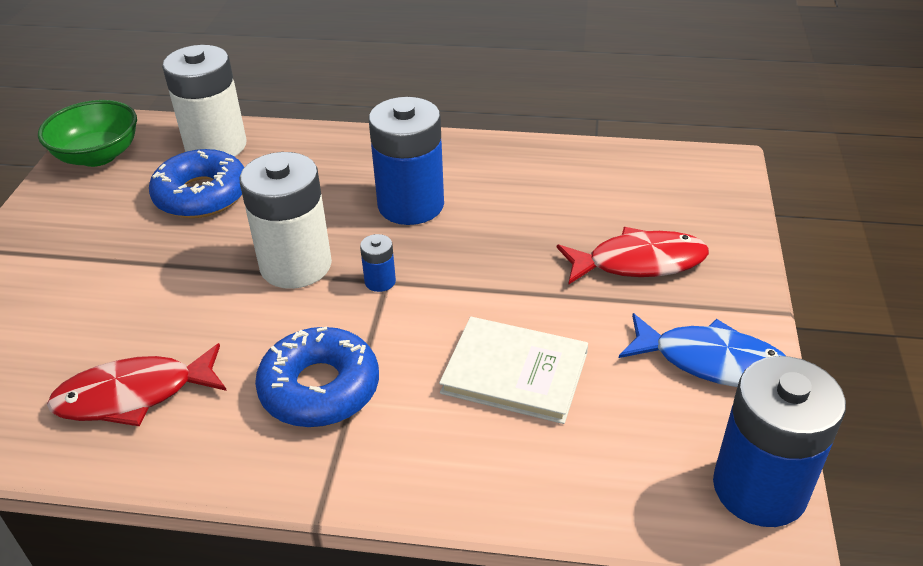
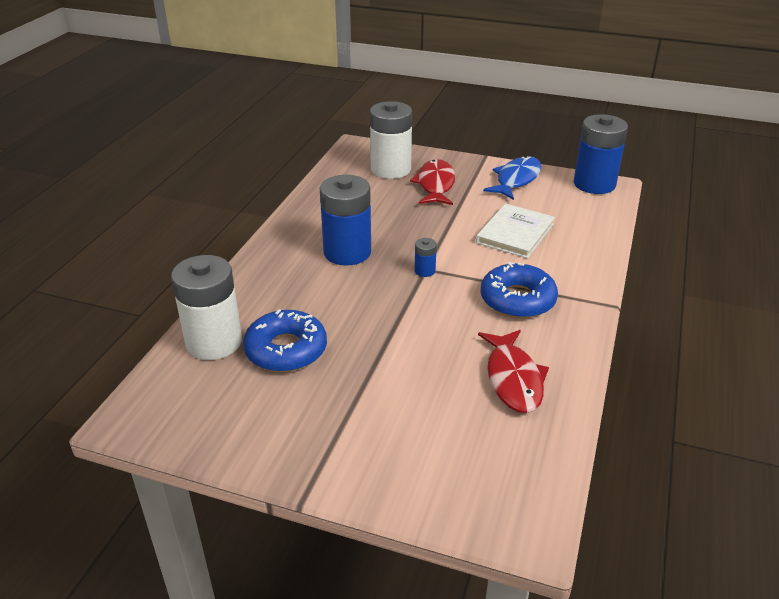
camera: 80 degrees left, 5 degrees down
green bowl [38,100,137,167] -> none
white battery [240,152,332,289] -> white battery moved to [370,101,412,179]

